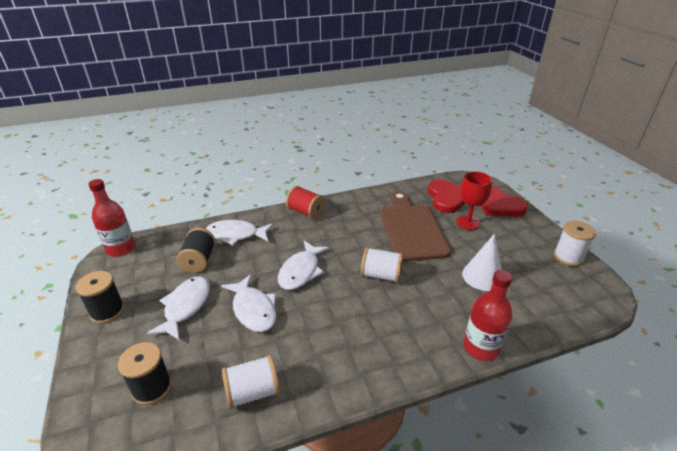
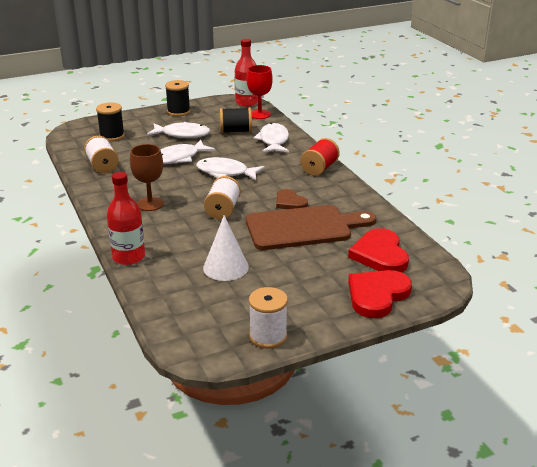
camera: 85 degrees right, 5 degrees down
red heart [428,180,465,213] -> red heart turned 90 degrees clockwise [348,228,409,272]
red goblet [456,171,492,230] -> red goblet moved to [247,65,273,119]
none -> brown goblet [130,144,164,211]
none -> brown heart [276,189,308,209]

